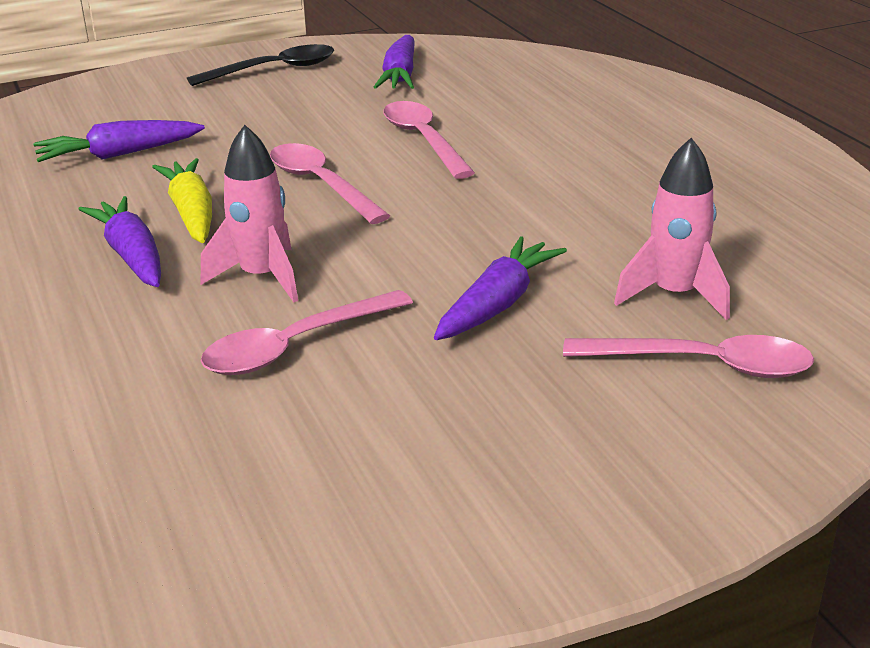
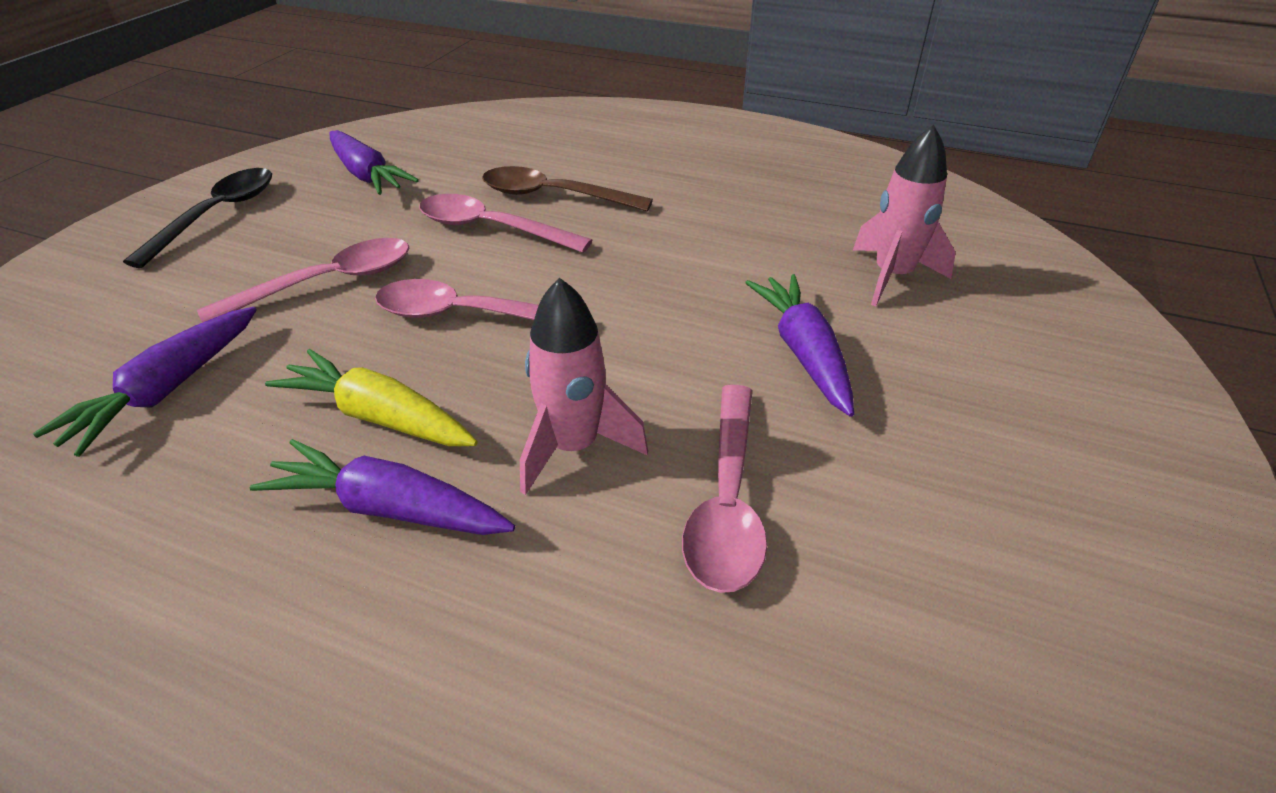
camera: 45 degrees left, 10 degrees up
pink spoon [563,335,814,378] -> pink spoon moved to [197,238,409,323]
none -> brown spoon [482,166,653,211]

